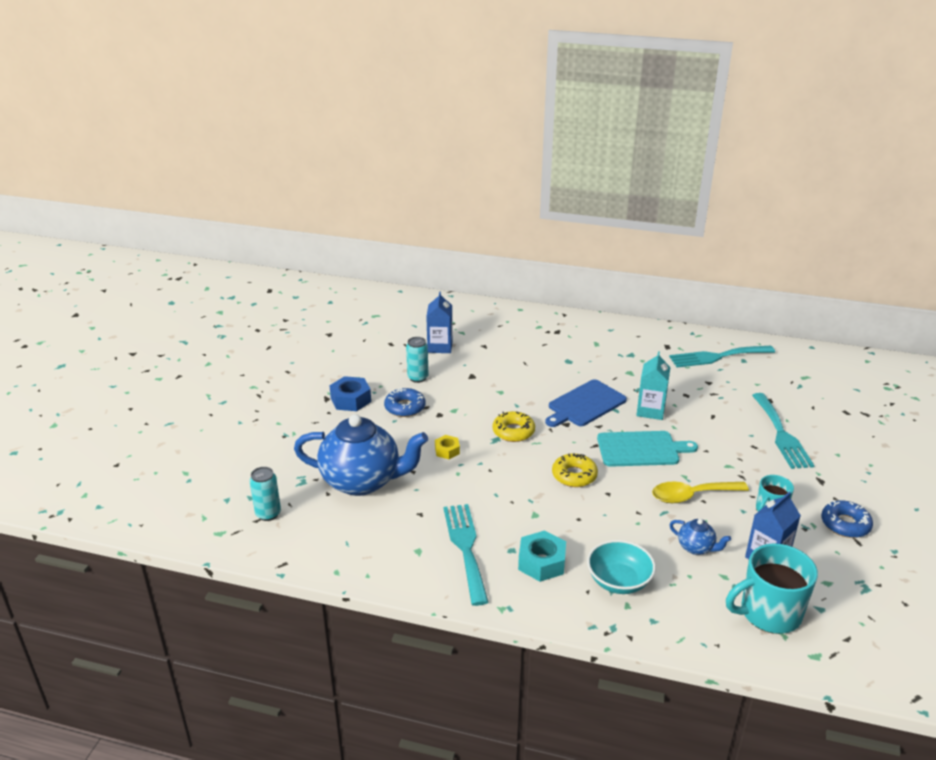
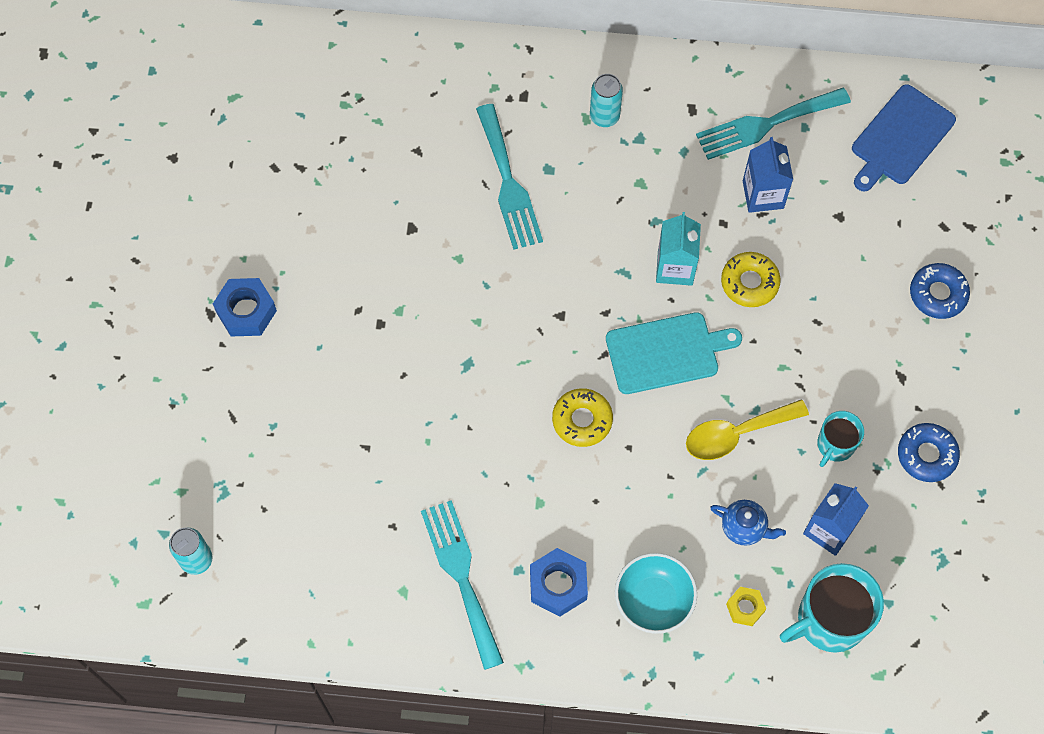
camera: 10 degrees left, 35 degrees up
blue teapot [294,414,428,496] -> none
blue donut [384,388,425,417] -> blue donut moved to [910,263,970,319]
turquoise can [406,337,429,383] -> turquoise can moved to [590,74,623,127]
blue carton [426,292,453,353] -> blue carton moved to [743,137,793,213]
yellow nut [435,435,460,459] -> yellow nut moved to [726,587,766,626]
yellow donut [493,411,535,442] -> yellow donut moved to [721,252,781,307]
turquoise nut [518,530,566,582] -> blue nut [530,548,588,617]
blue cutting board [545,379,627,427] -> blue cutting board moved to [852,84,956,191]
turquoise fork [752,393,815,469] -> turquoise fork moved to [476,104,543,250]

